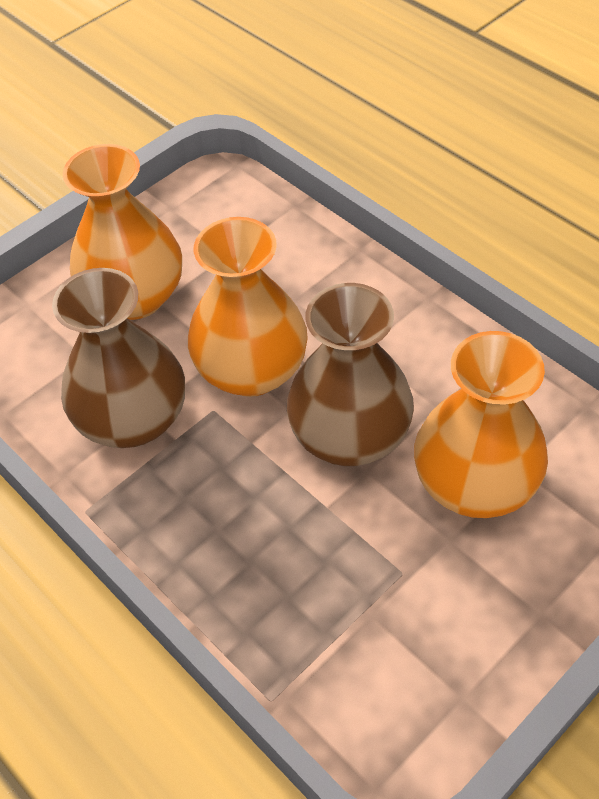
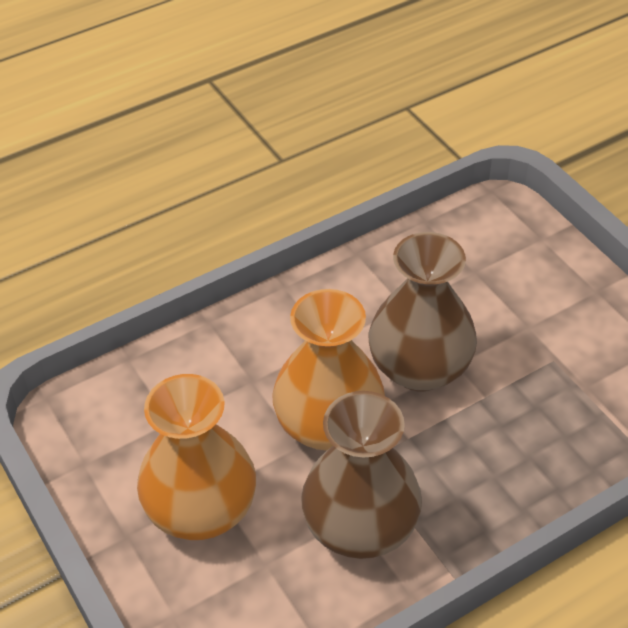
camera: 80 degrees left, 5 degrees down
orange vase [414,331,548,518] -> none

